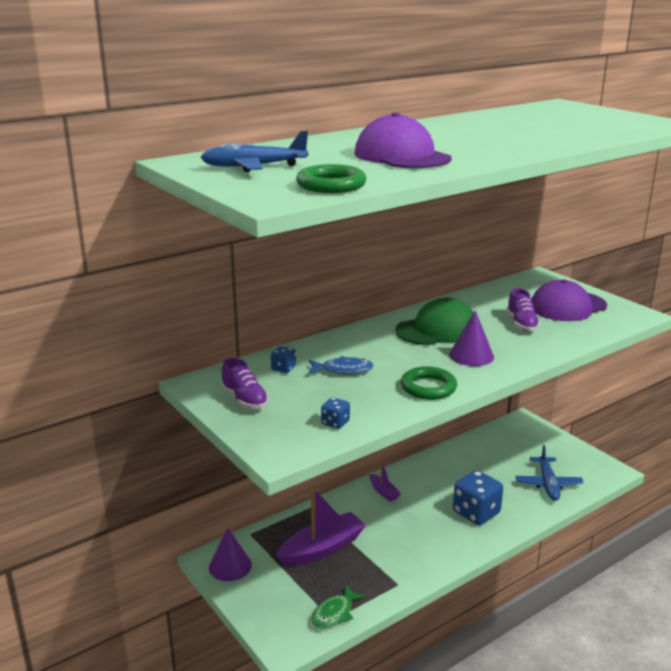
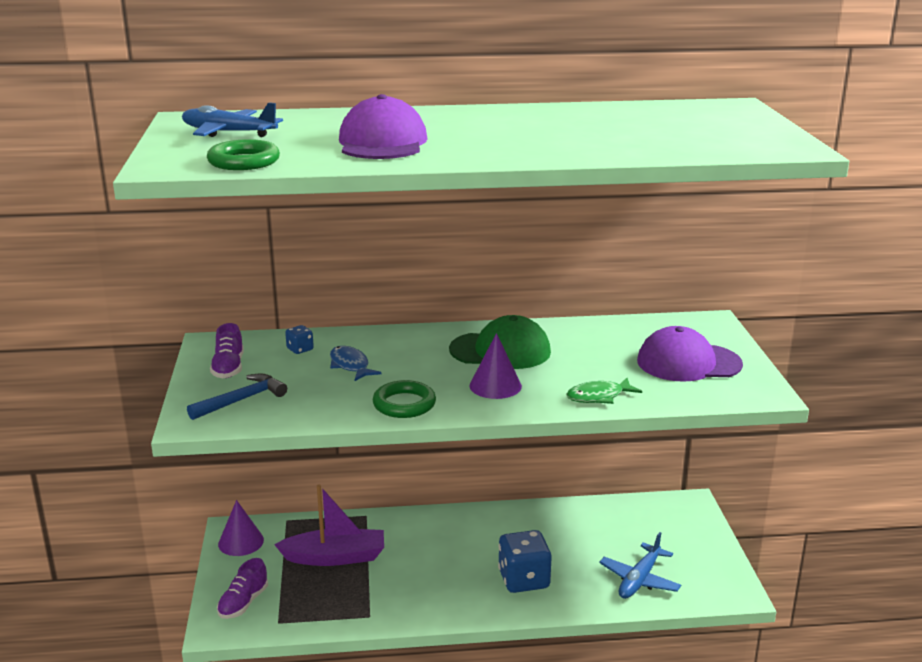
camera: 30 degrees right, 0 degrees up
blue fish [308,356,374,374] -> blue fish turned 150 degrees counterclockwise [330,346,382,381]
green fish [311,584,366,629] -> green fish moved to [566,378,642,404]
blue dice [321,397,350,429] -> none
purple boat [370,460,401,502] -> none
purple shoe [507,288,540,331] -> purple shoe moved to [217,558,268,619]
none -> blue hammer [187,373,287,420]

